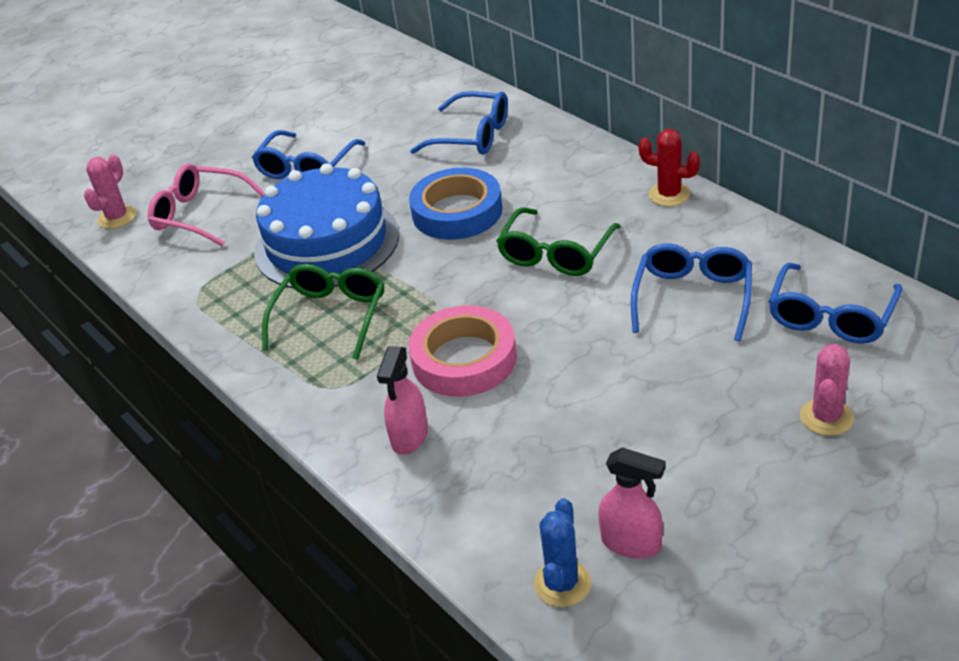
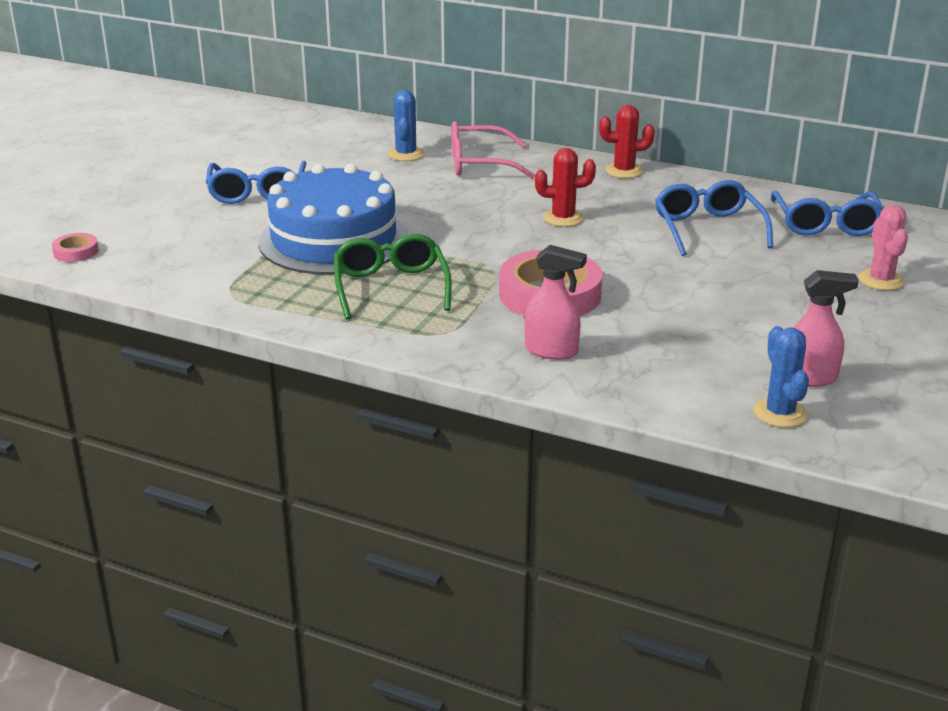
camera: 30 degrees left, 10 degrees down
pink cactus [84,154,136,229] -> pink tape [52,233,99,262]
pink glasses [148,163,265,246] -> pink glasses moved to [451,121,535,178]
pink spray bottle [377,346,428,455] -> pink spray bottle turned 60 degrees counterclockwise [525,245,587,360]
blue tape [409,168,503,240] -> none
blue glasses [410,91,508,155] -> blue cactus [388,90,424,161]
green glasses [497,207,621,276] -> red cactus [535,148,596,227]

